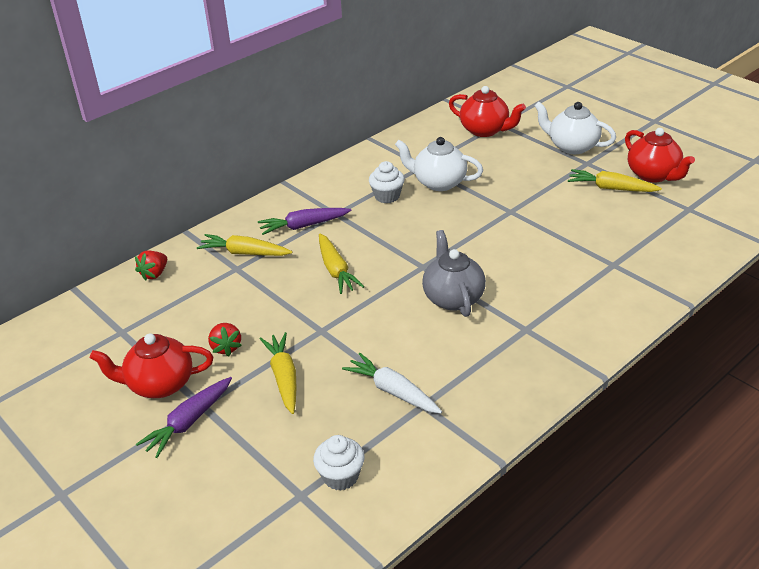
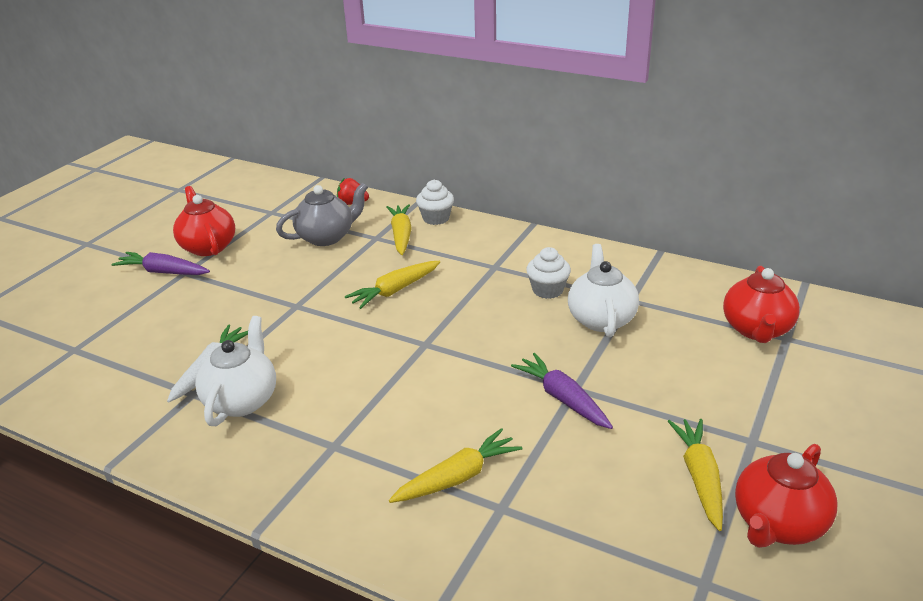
camera: 70 degrees right, 5 degrees down
red strawberry [208,323,242,356] -> none
purple carrot [258,208,351,235] -> purple carrot moved to [511,353,613,429]
yellow carrot [260,332,296,414] -> yellow carrot moved to [389,428,523,503]
white cupcake [313,435,364,491] -> white cupcake moved to [416,180,454,225]
grey teapot [422,230,486,317] -> grey teapot moved to [276,183,368,246]
white teapot [534,101,616,154] -> white teapot moved to [195,316,276,426]

